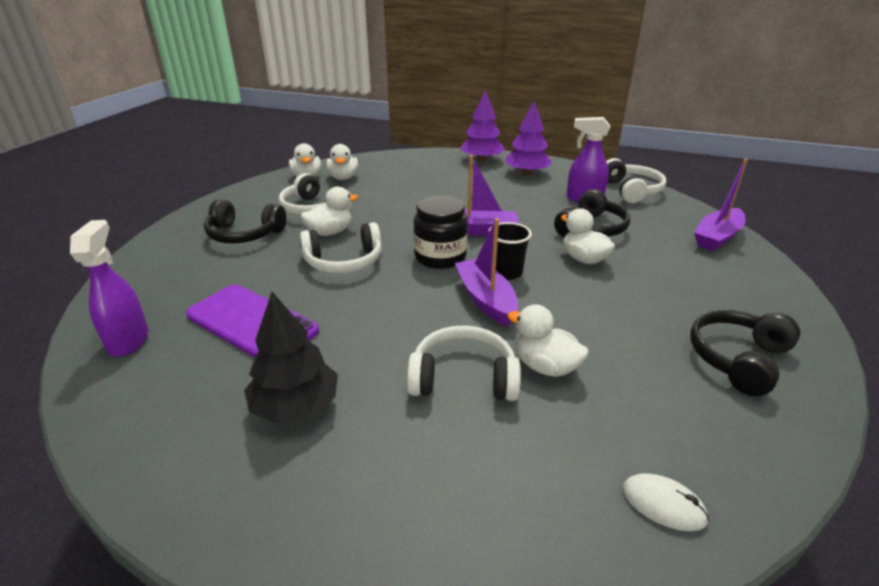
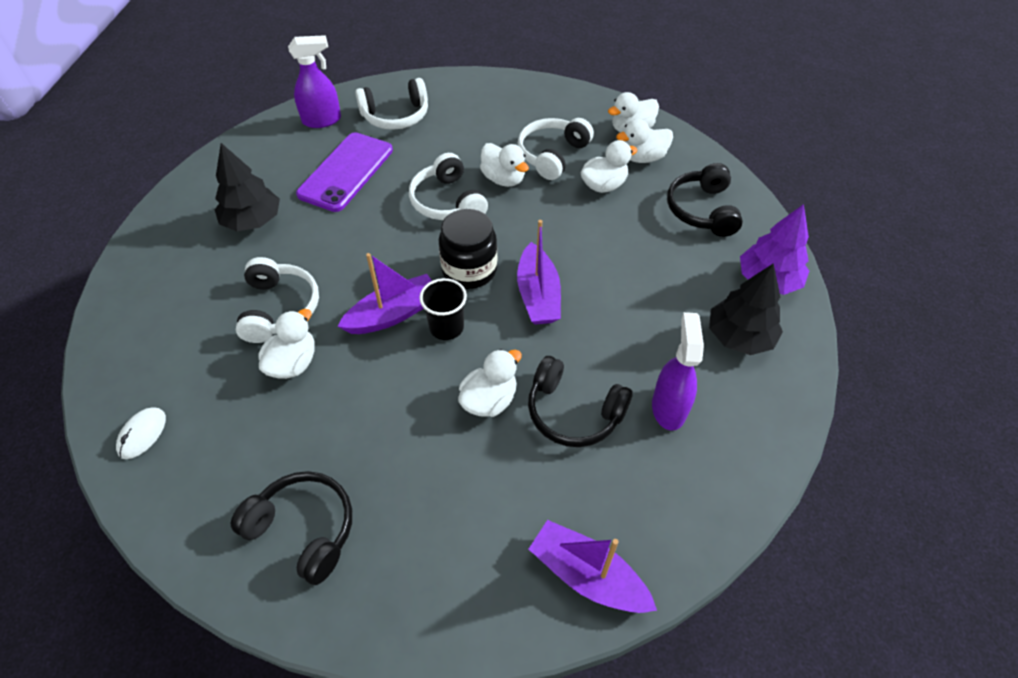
camera: 80 degrees right, 20 degrees up
black headphones [204,200,286,243] -> black headphones moved to [667,163,743,237]
purple tree [505,101,552,175] -> black tree [709,263,783,355]
white headphones [606,158,666,203] -> white headphones moved to [356,78,428,130]
none -> white duck [581,140,638,193]

